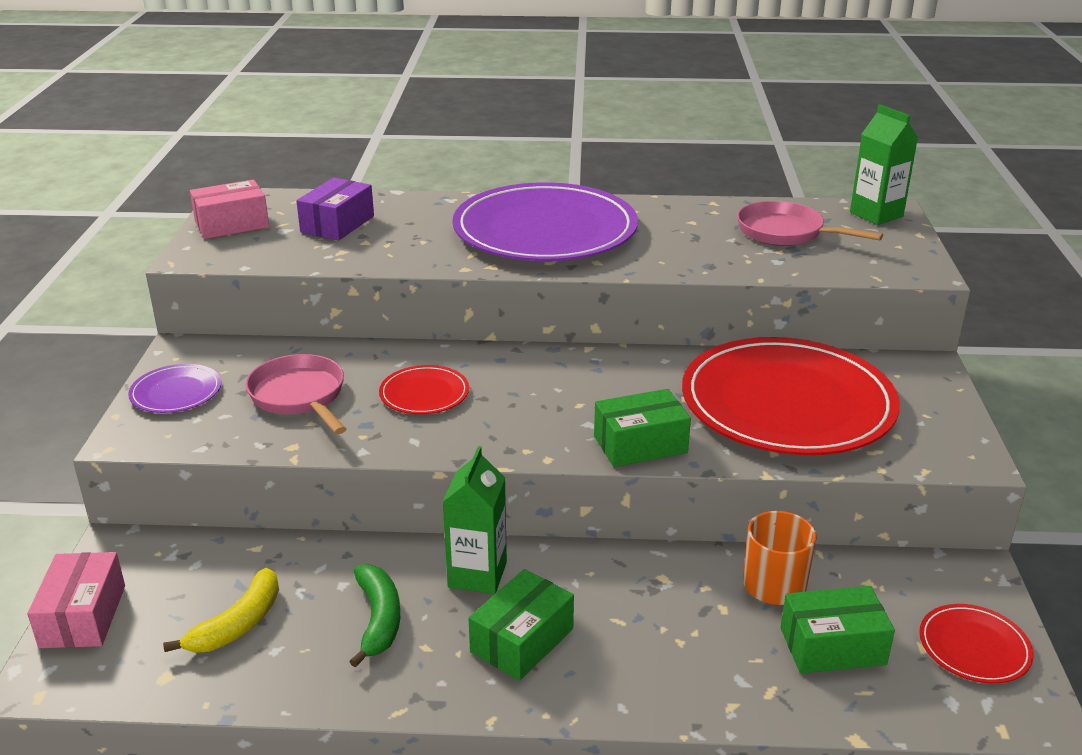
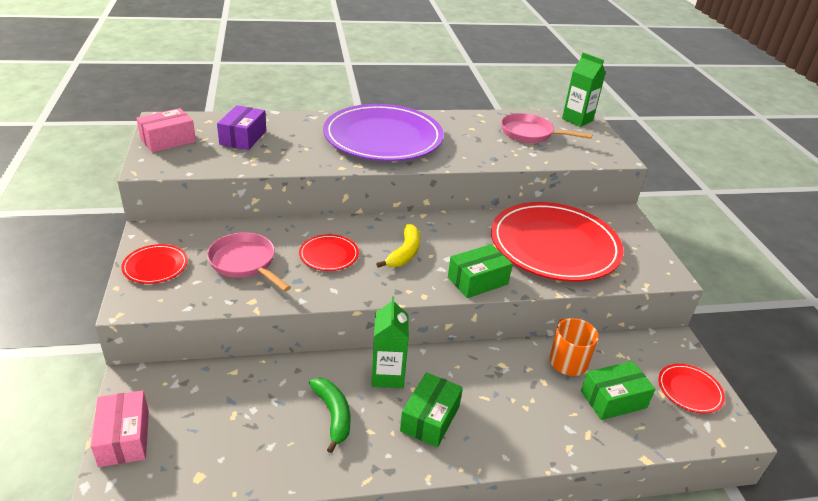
camera: 15 degrees left, 5 degrees up
purple plate [128,364,221,413] -> red plate [121,244,188,284]
yellow banana [163,568,279,653] -> yellow banana moved to [376,224,420,268]

